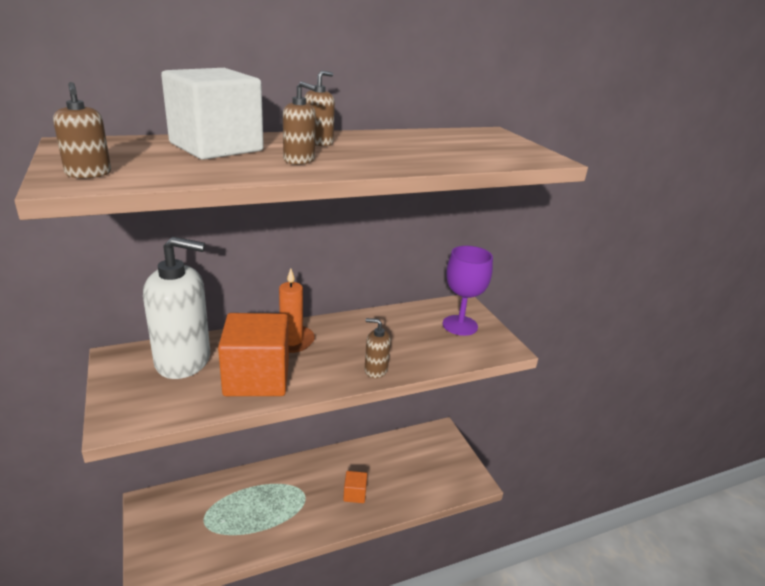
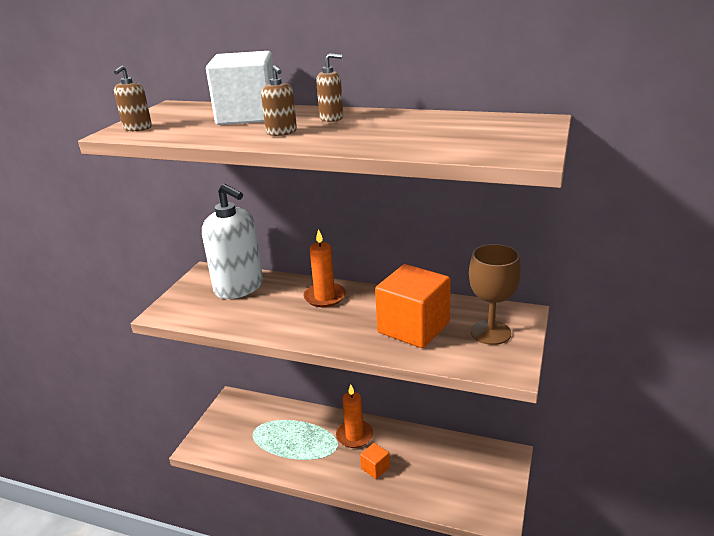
camera: 45 degrees right, 0 degrees up
orange cube [218,313,289,396] -> orange cube moved to [375,264,451,348]
brown soap dispenser [364,318,391,378] -> none
purple goblet [443,246,493,336] -> brown goblet [469,244,521,345]
none -> orange candle [336,384,373,448]

